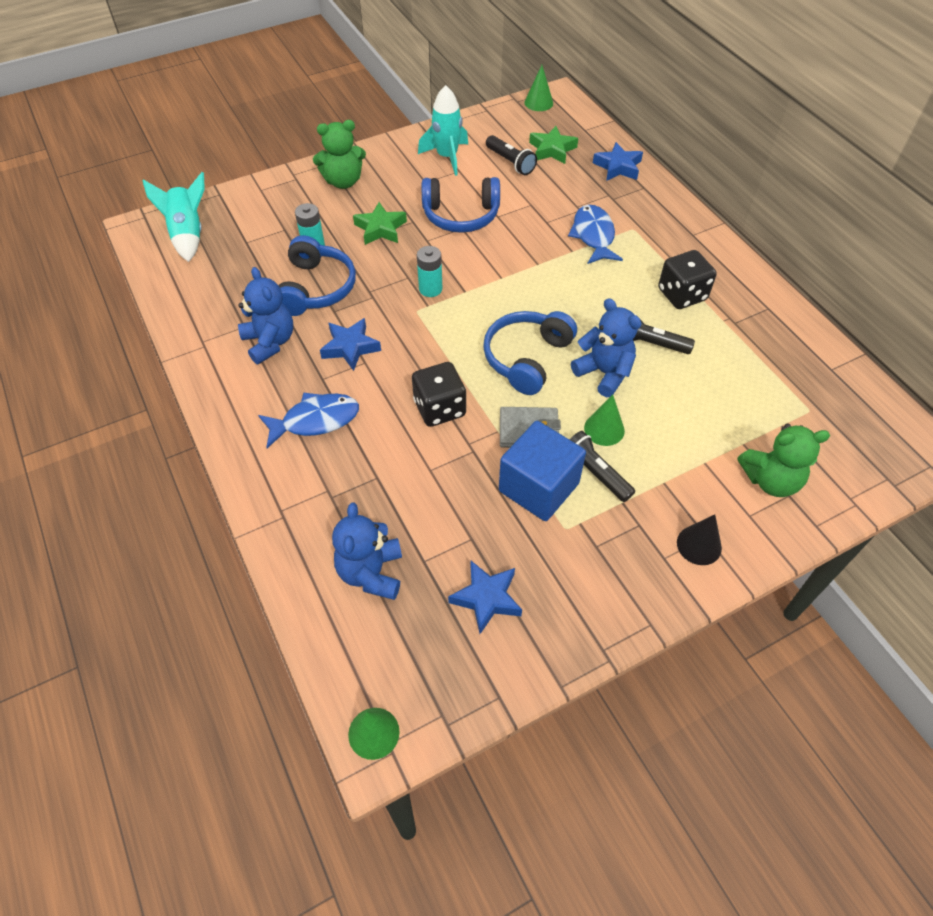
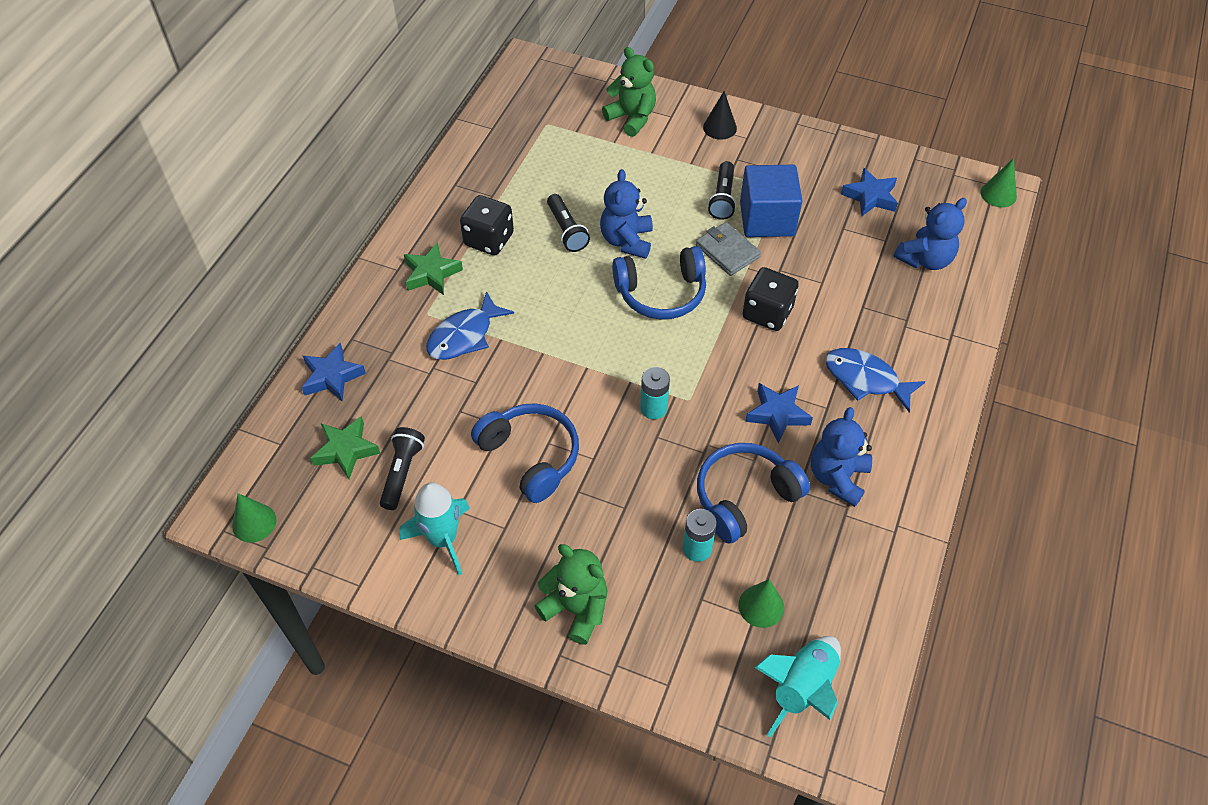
camera: 130 degrees left, 0 degrees up
green star [353,202,407,245] -> green star moved to [404,242,463,295]
green cone [584,395,625,446] -> green cone moved to [739,579,784,628]

